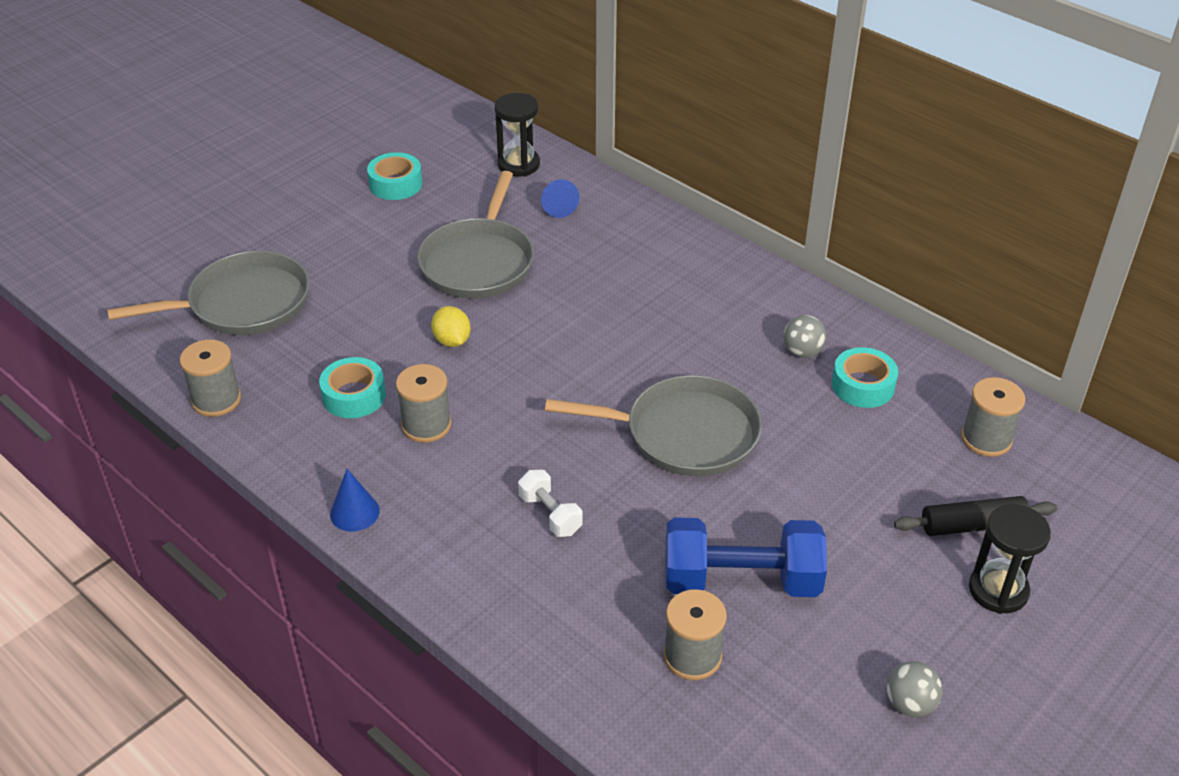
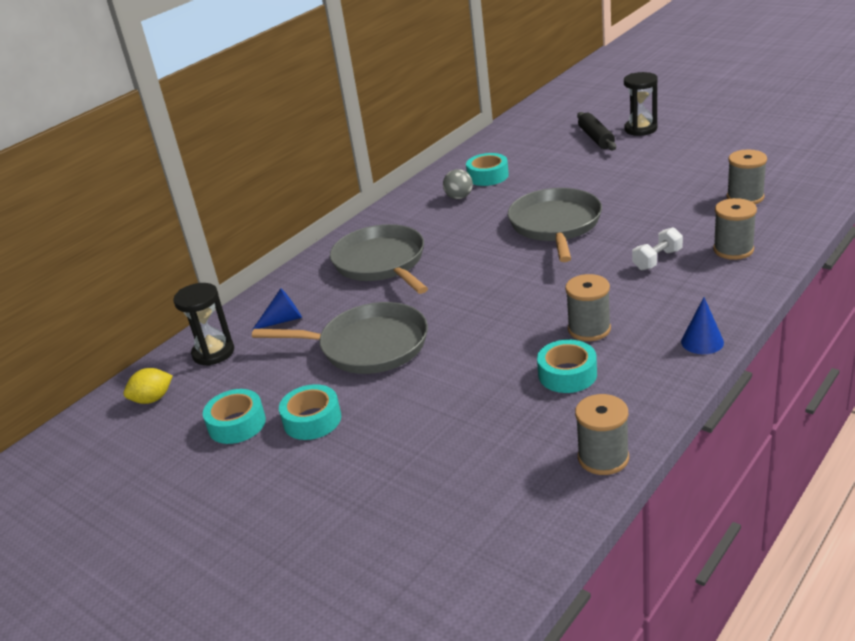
camera: 90 degrees left, 10 degrees down
grey pan [107,251,310,335] -> grey pan moved to [330,224,428,294]
yellow lemon [431,306,471,347] -> yellow lemon moved to [124,368,173,404]
blue dumbbell [665,517,827,597] -> none
grey ball [886,661,943,717] -> none
grey spool [961,377,1025,457] -> grey spool moved to [713,198,757,260]
none -> turquoise tape [279,384,341,440]

